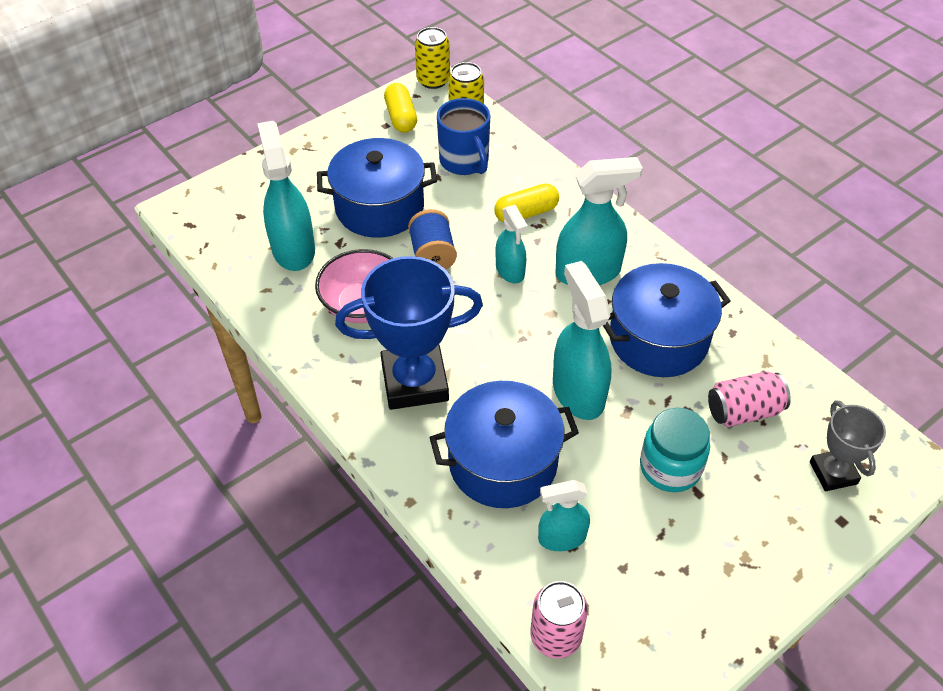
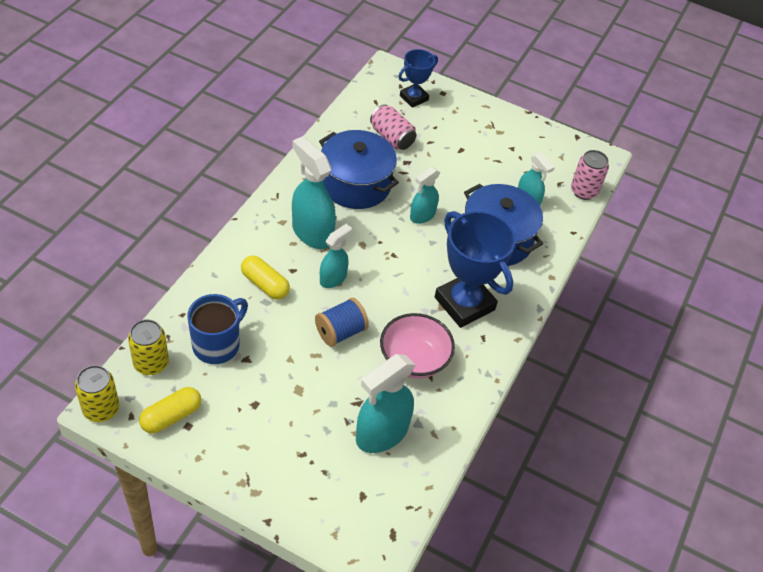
camera: 120 degrees left, 0 degrees up
blue pot [317,138,437,238] -> none
turquoise spray bottle [553,261,611,420] -> turquoise spray bottle [410,167,440,224], size x0.60
turquoise jar [640,408,710,492] -> none
grey trophy [810,400,886,491] -> blue trophy [398,49,438,108]

